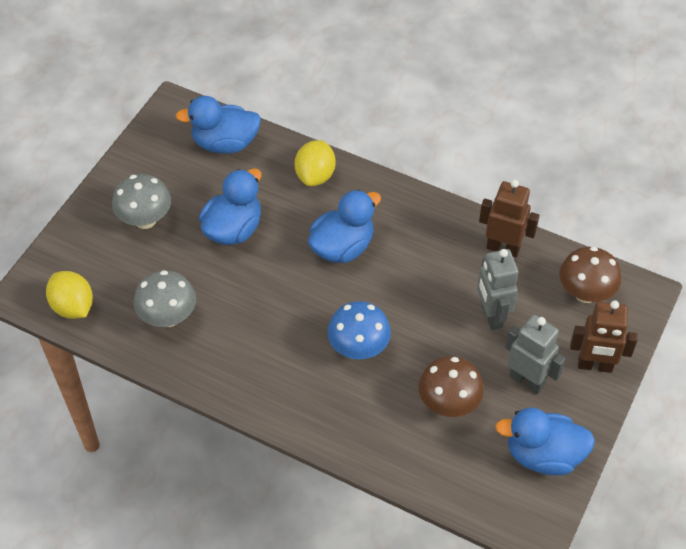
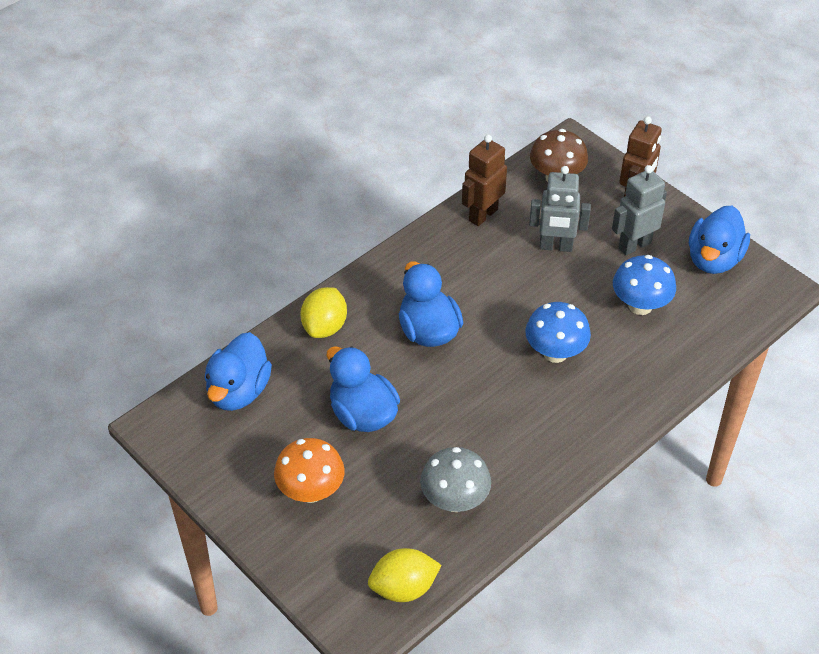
camera: 70 degrees left, 5 degrees down
grey mushroom [112,174,171,229] -> orange mushroom [274,438,345,503]
yellow lemon [295,140,335,186] -> yellow lemon turned 75 degrees clockwise [301,287,347,338]
brown mushroom [419,356,484,417] -> blue mushroom [613,255,676,315]

